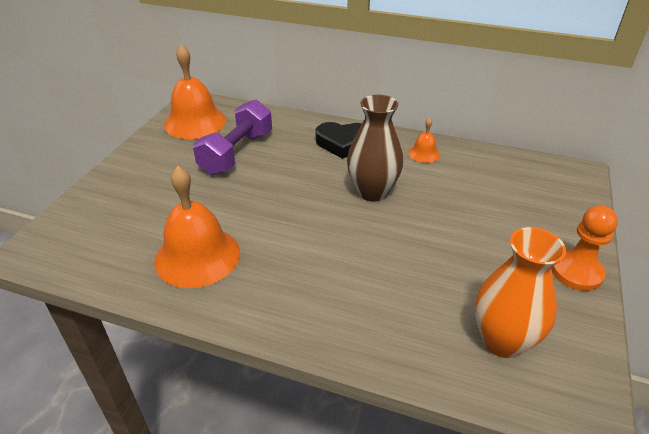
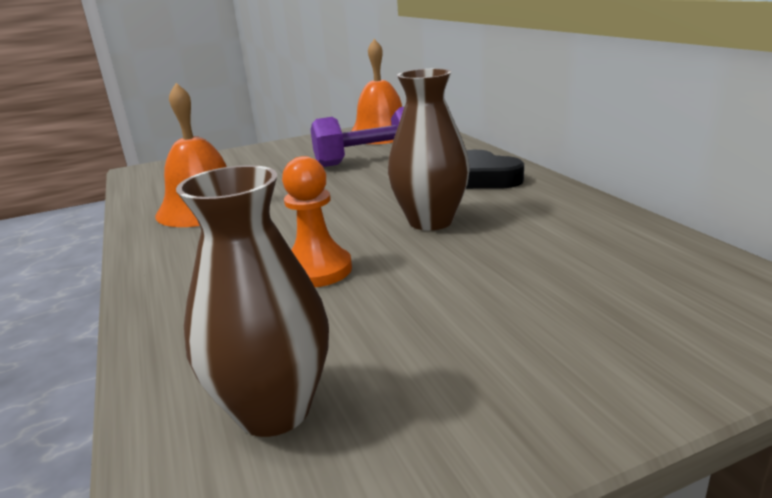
camera: 50 degrees right, 15 degrees down
orange bell [408,118,440,163] -> none
orange vase [475,227,566,358] -> brown vase [176,165,329,437]
orange pawn [551,205,618,291] -> orange pawn moved to [282,156,352,287]

